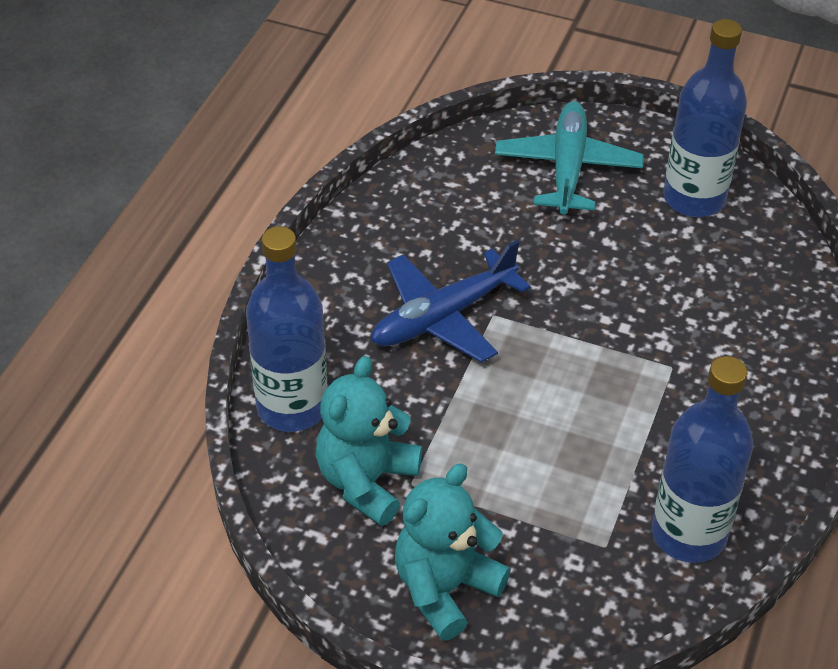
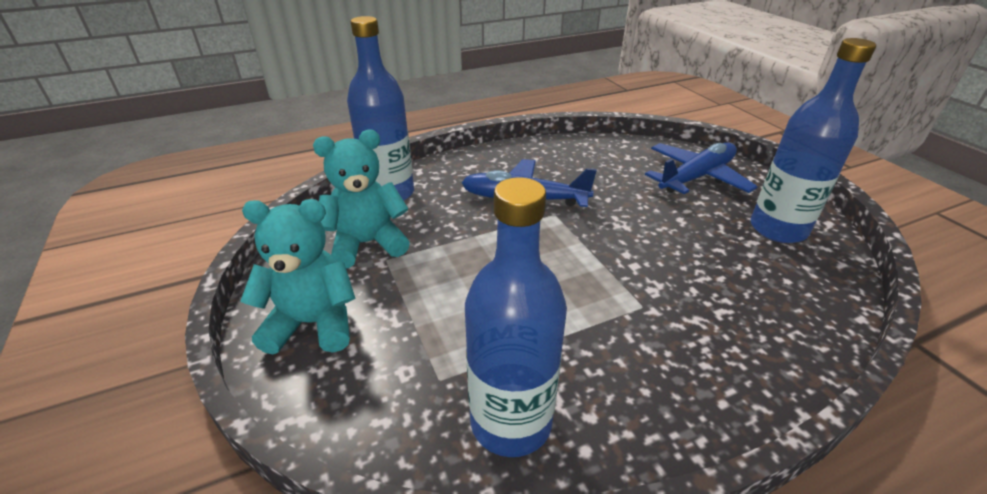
camera: 45 degrees right, 10 degrees down
turquoise plane [495,101,644,215] -> blue plane [645,143,758,194]

